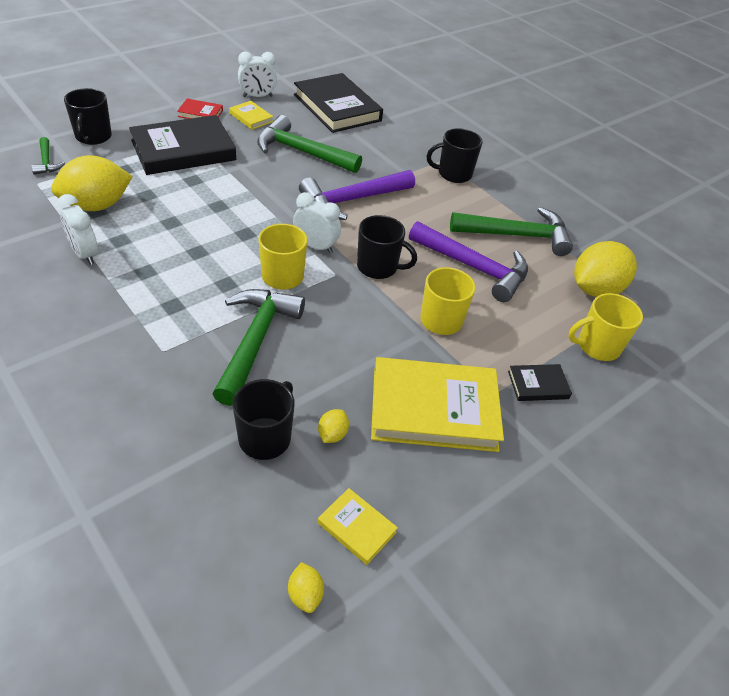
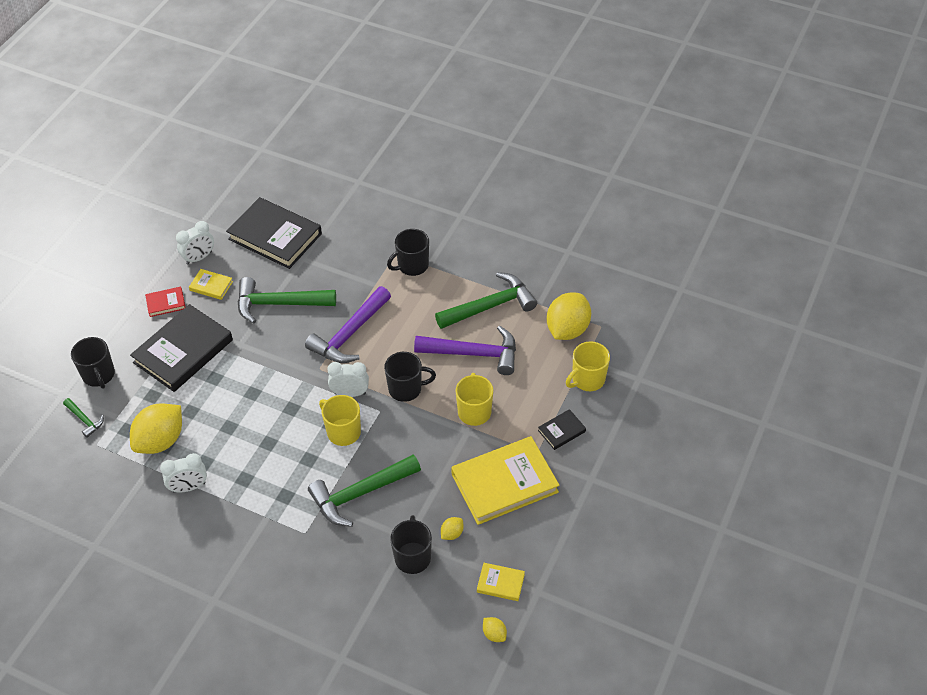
camera: 20 degrees left, 5 degrees up
white clock [57,194,98,265] -> white clock turned 45 degrees counterclockwise [160,453,207,492]
green hammer [213,289,305,406] -> green hammer turned 105 degrees counterclockwise [308,455,421,527]
yellow lemon [318,409,349,443] -> yellow lemon turned 45 degrees clockwise [441,517,463,540]

